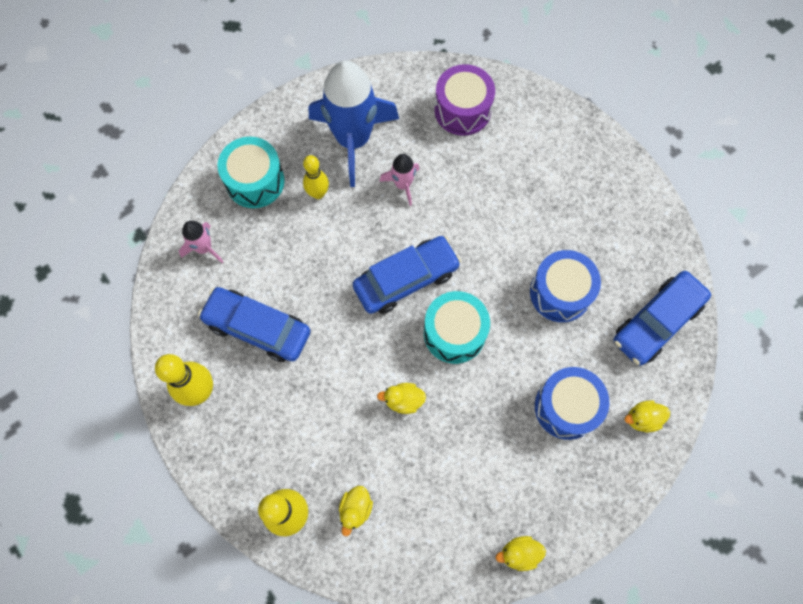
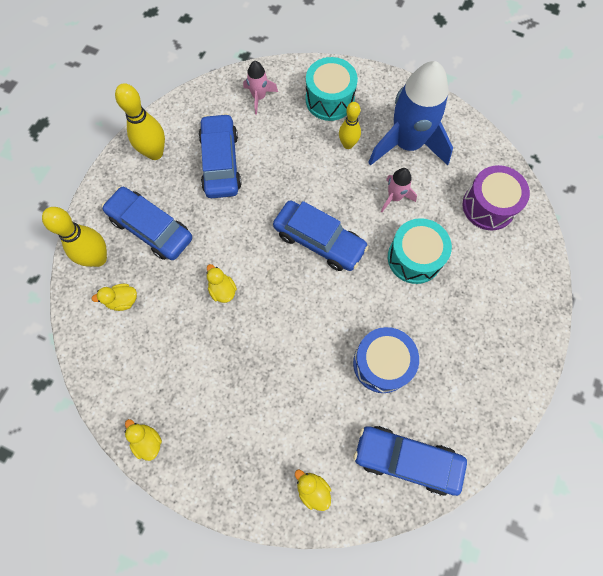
camera: 60 degrees right, 0 degrees up
turquoise drum [424,291,490,364] -> turquoise drum moved to [388,218,452,284]
blue drum [535,367,609,440] -> none
none -> blue car [102,187,192,260]

